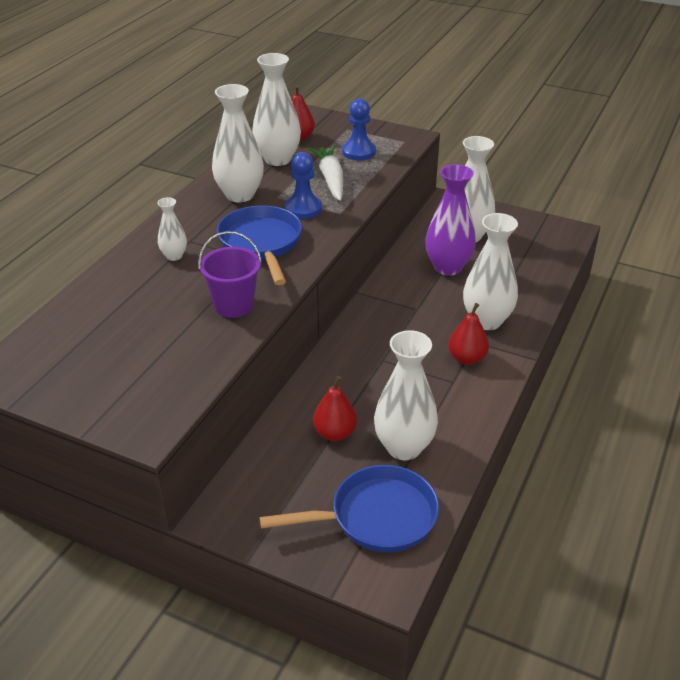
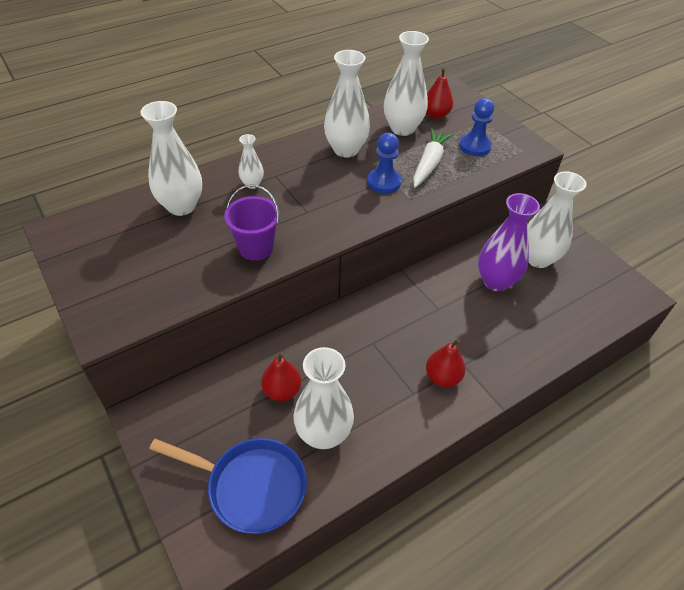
camera: 30 degrees right, 10 degrees up
blue pan [217,206,302,285] -> none
white vase [463,213,518,330] -> white vase moved to [140,101,202,216]

